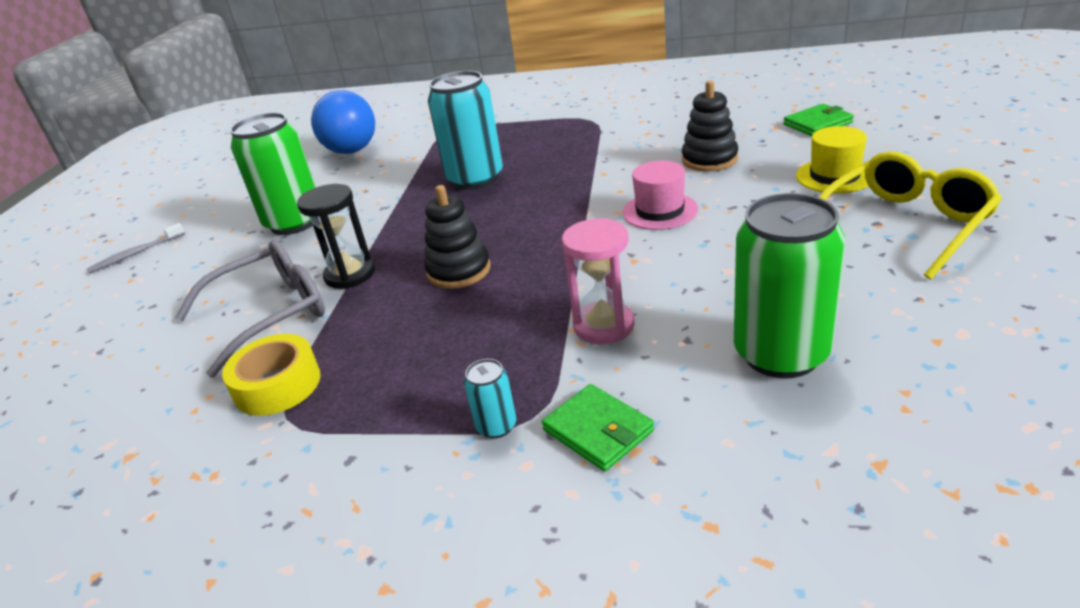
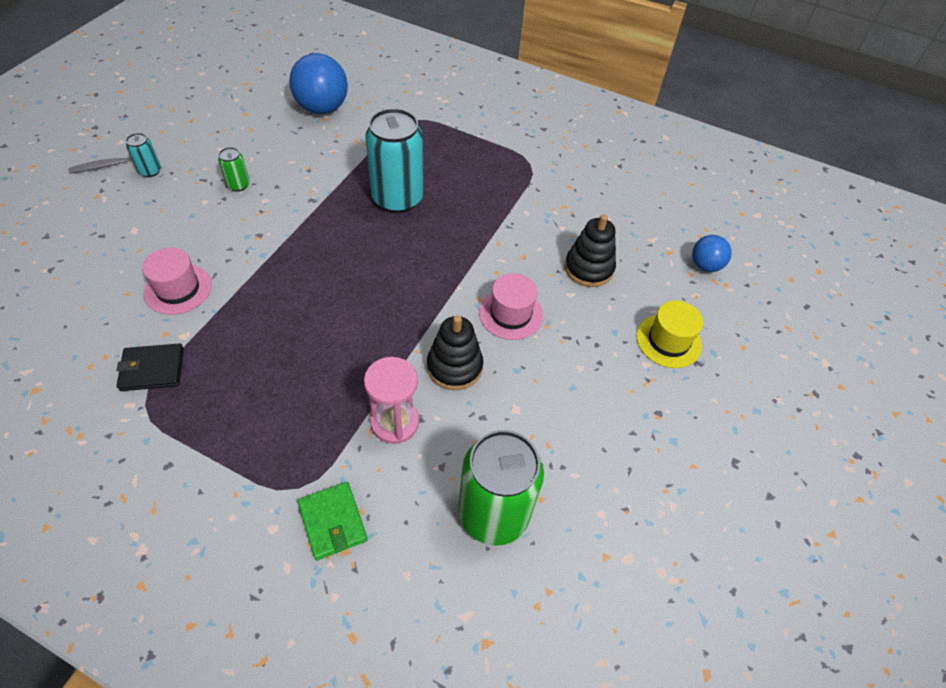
camera: 10 degrees right, 20 degrees up
grey glasses [175,240,325,378] -> pink hat [142,247,212,315]
yellow tape [222,334,321,416] -> black wallet [117,343,184,391]
green can [230,113,316,235] -> green can [218,147,250,192], size x0.44
black hourglass [297,184,375,289] -> none
black stacking toy [424,185,491,289] -> black stacking toy moved to [427,315,483,390]
turquoise can [464,359,517,438] -> turquoise can moved to [126,133,161,177]
green wallet [784,104,854,136] -> blue ball [692,235,732,272]
yellow glasses [819,151,1002,280] -> none

